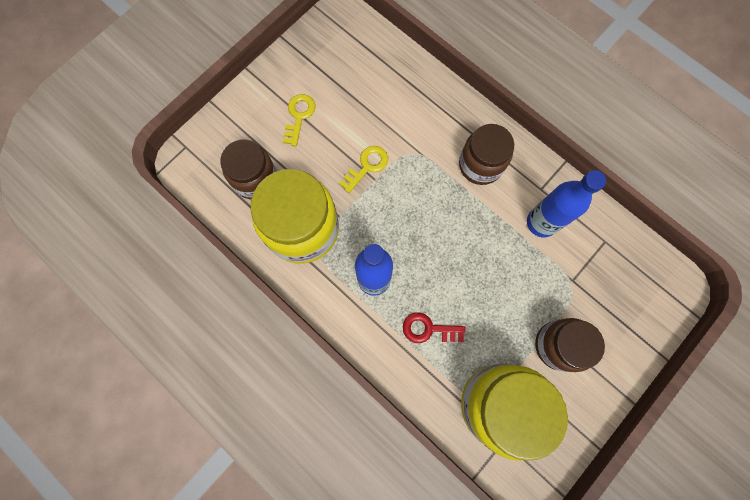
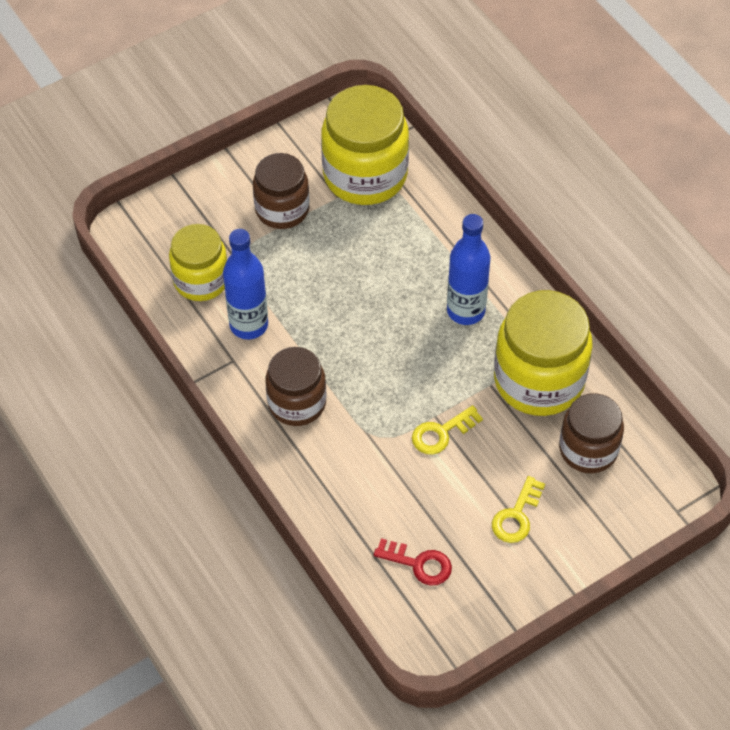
camera: 165 degrees left, 20 degrees down
red key [403,312,465,343] -> red key moved to [374,538,452,586]
none -> yellow jar [169,224,227,301]

